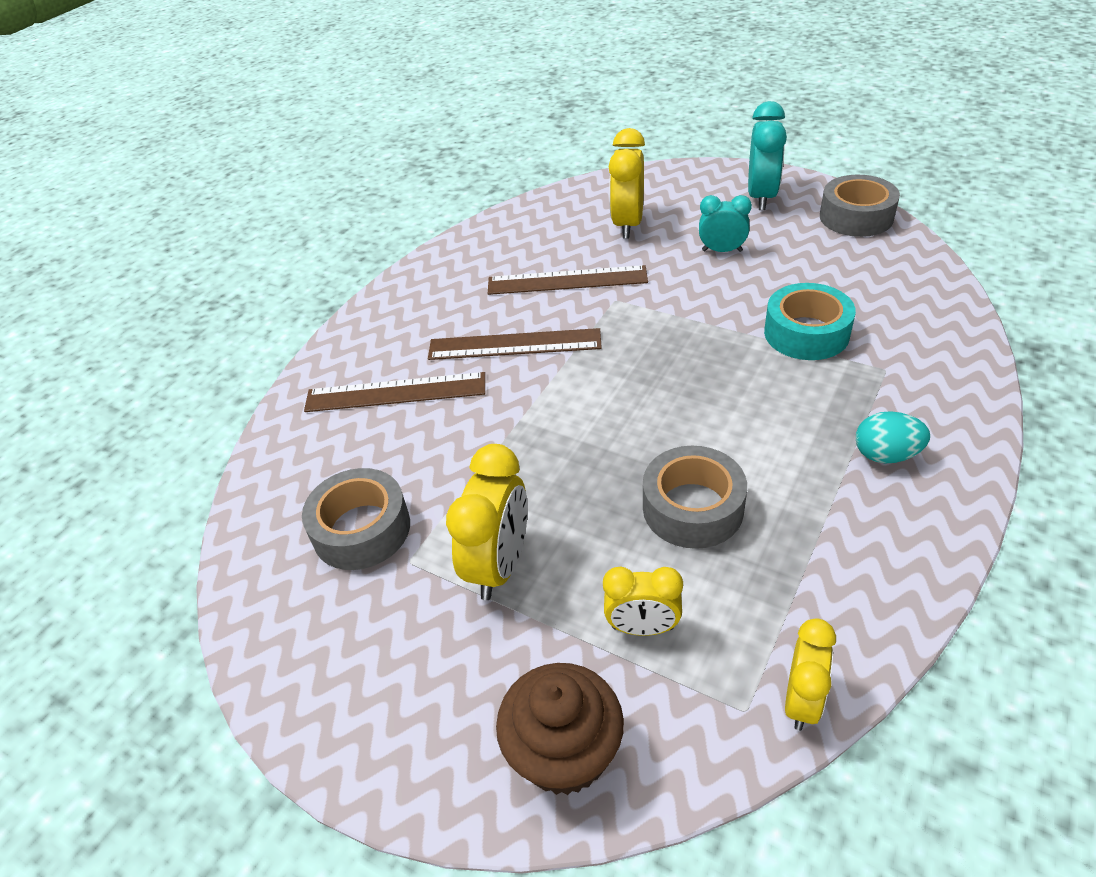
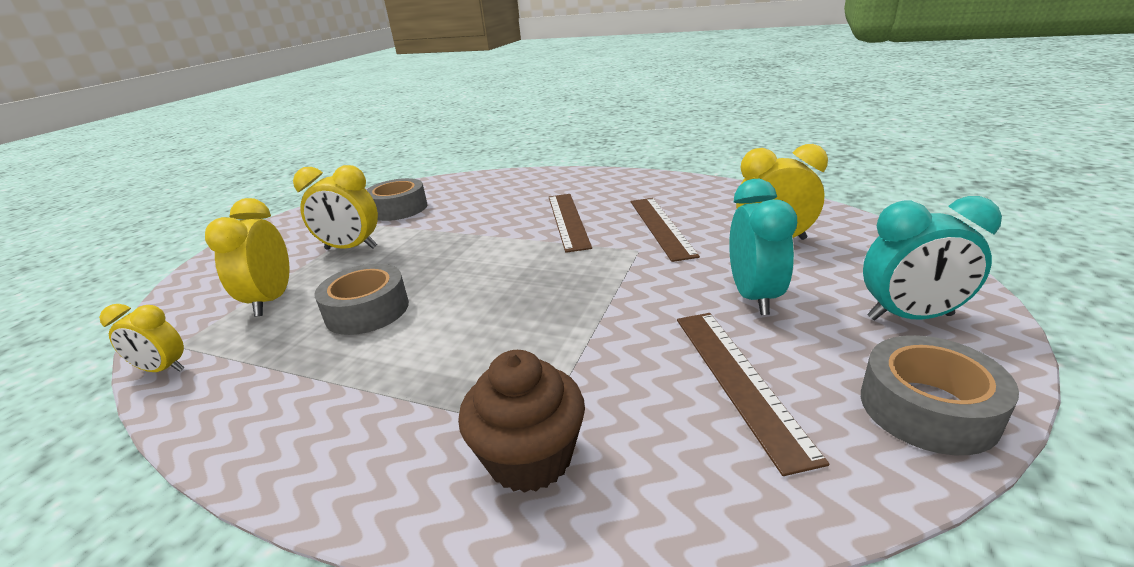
camera: 80 degrees right, 15 degrees down
brown ruler [304,372,485,412] -> brown ruler moved to [677,313,829,476]
brown cupcake [496,663,624,795] -> brown cupcake moved to [458,350,585,493]
yellow clock [603,567,683,636] -> yellow clock [205,198,290,316], size x1.57
turquoise clock [699,195,752,252] -> turquoise clock [729,179,797,315], size x1.57
turquoise tape [764,283,856,360] -> none
turquoise egg [856,411,930,463] -> none

